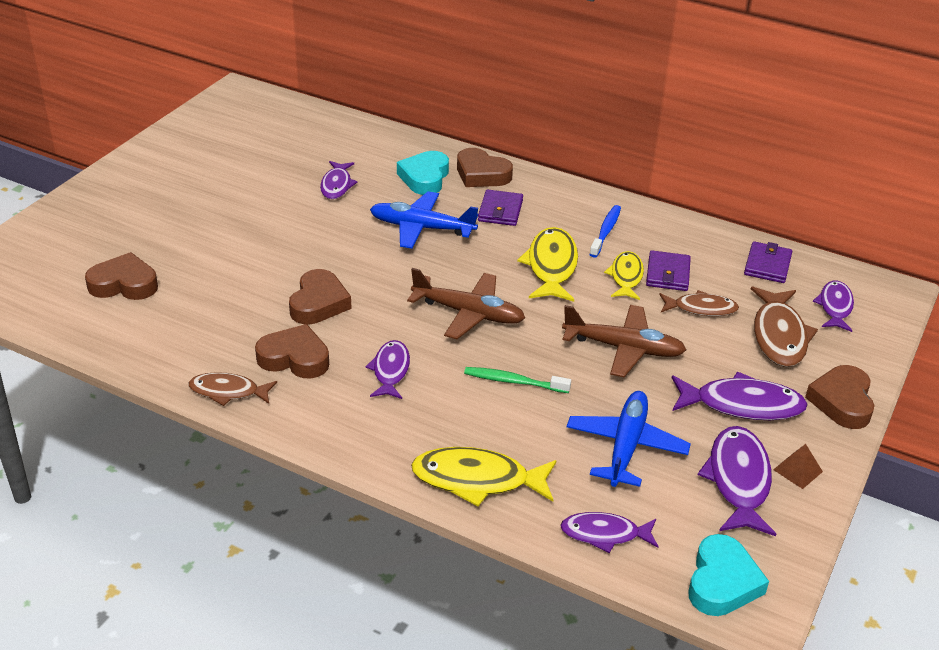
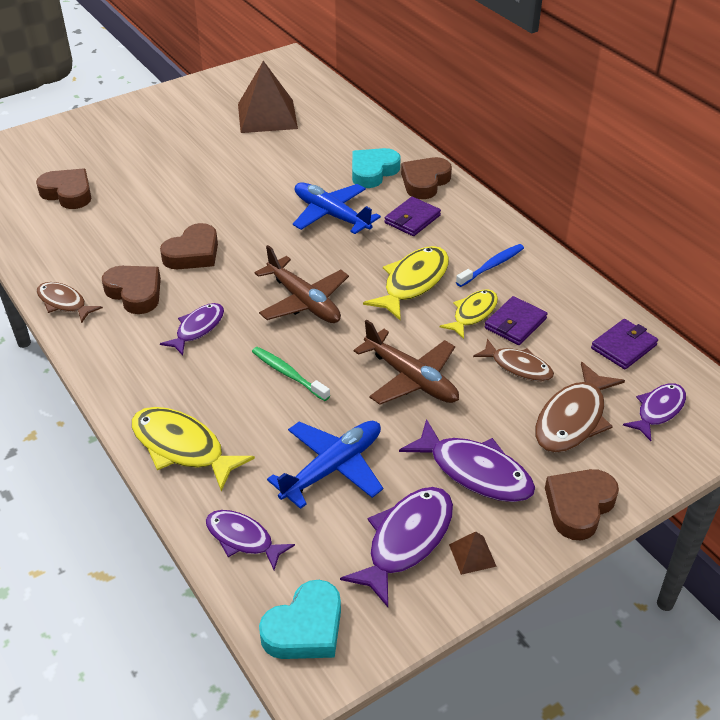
camera: 30 degrees right, 5 degrees up
purple fish [320,161,358,199] -> none
brown heart [457,148,513,187] -> brown heart turned 60 degrees clockwise [401,157,452,199]
none -> brown pyramid [238,61,298,133]

